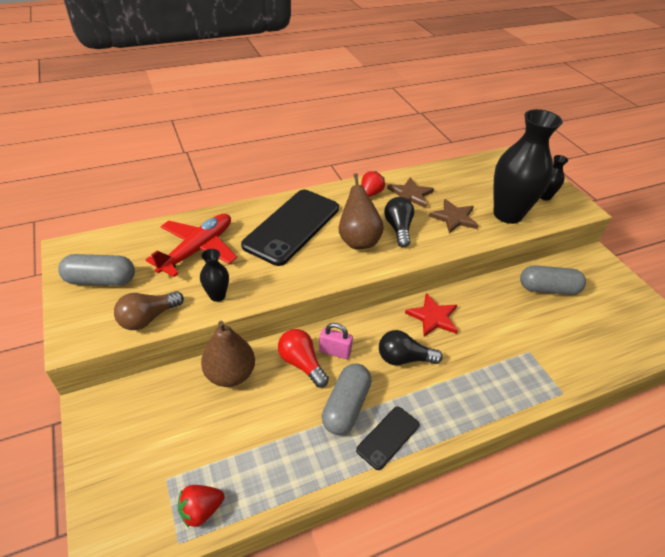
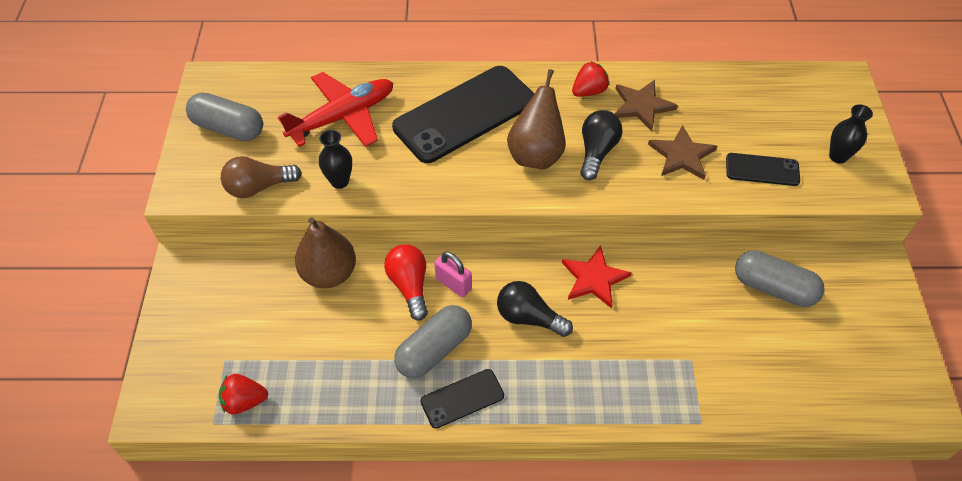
camera: 25 degrees right, 10 degrees up
black vase [493,109,563,224] -> black phone [726,153,800,186]

